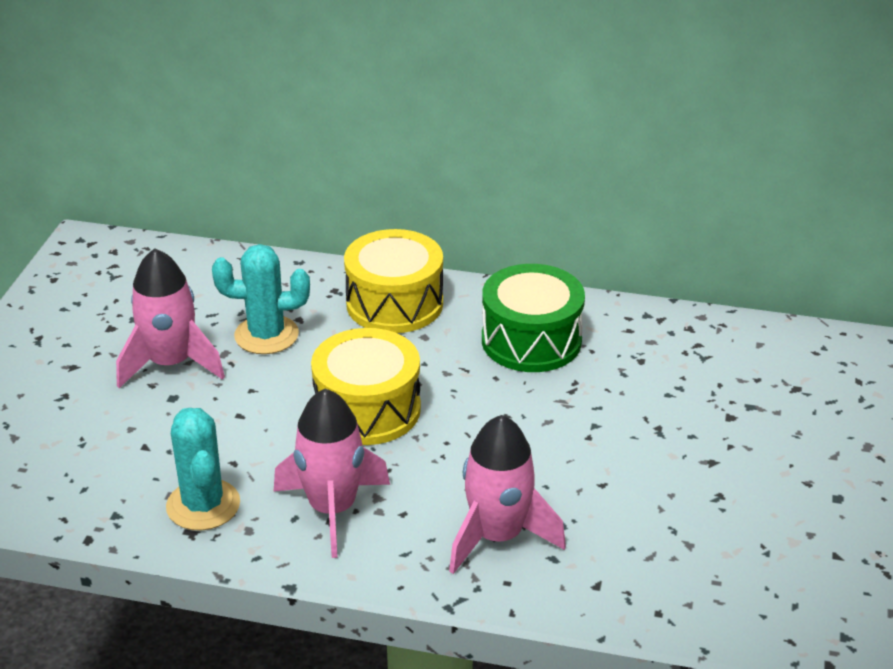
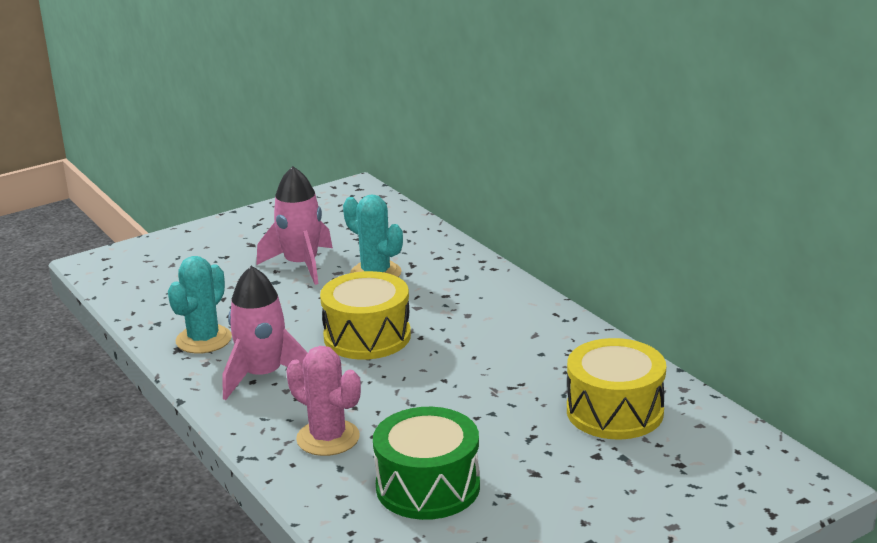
camera: 45 degrees right, 10 degrees down
yellow drum [344,229,443,333] -> yellow drum moved to [567,338,666,439]
pink rocket [449,415,566,574] -> pink cactus [286,346,361,456]
green drum [482,264,585,372] -> green drum moved to [373,407,480,520]

